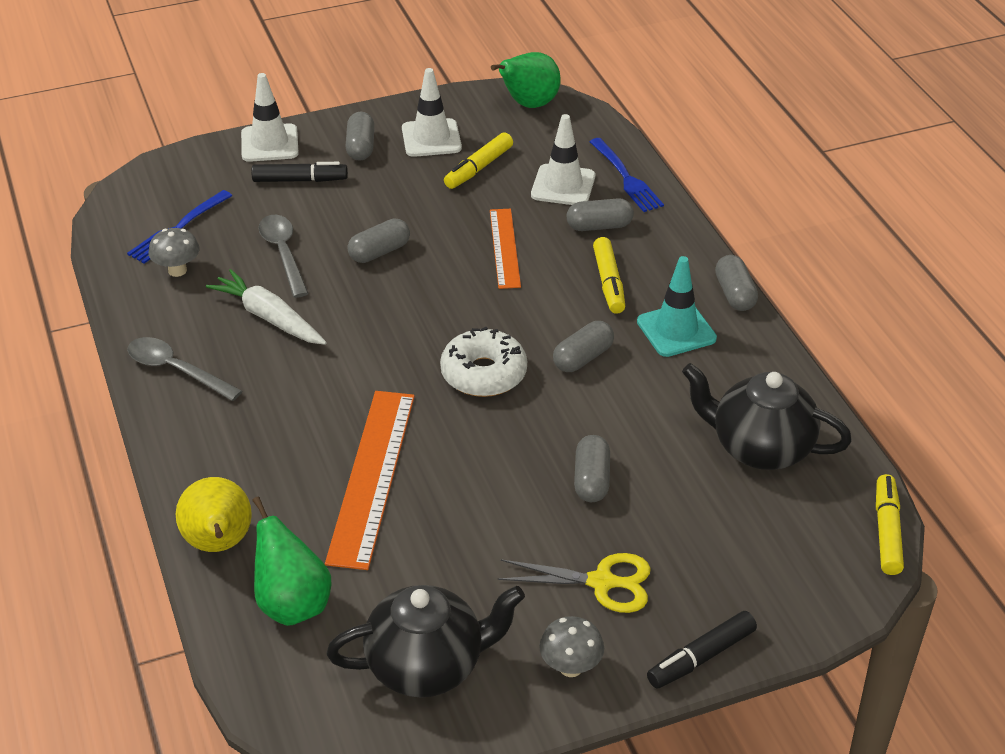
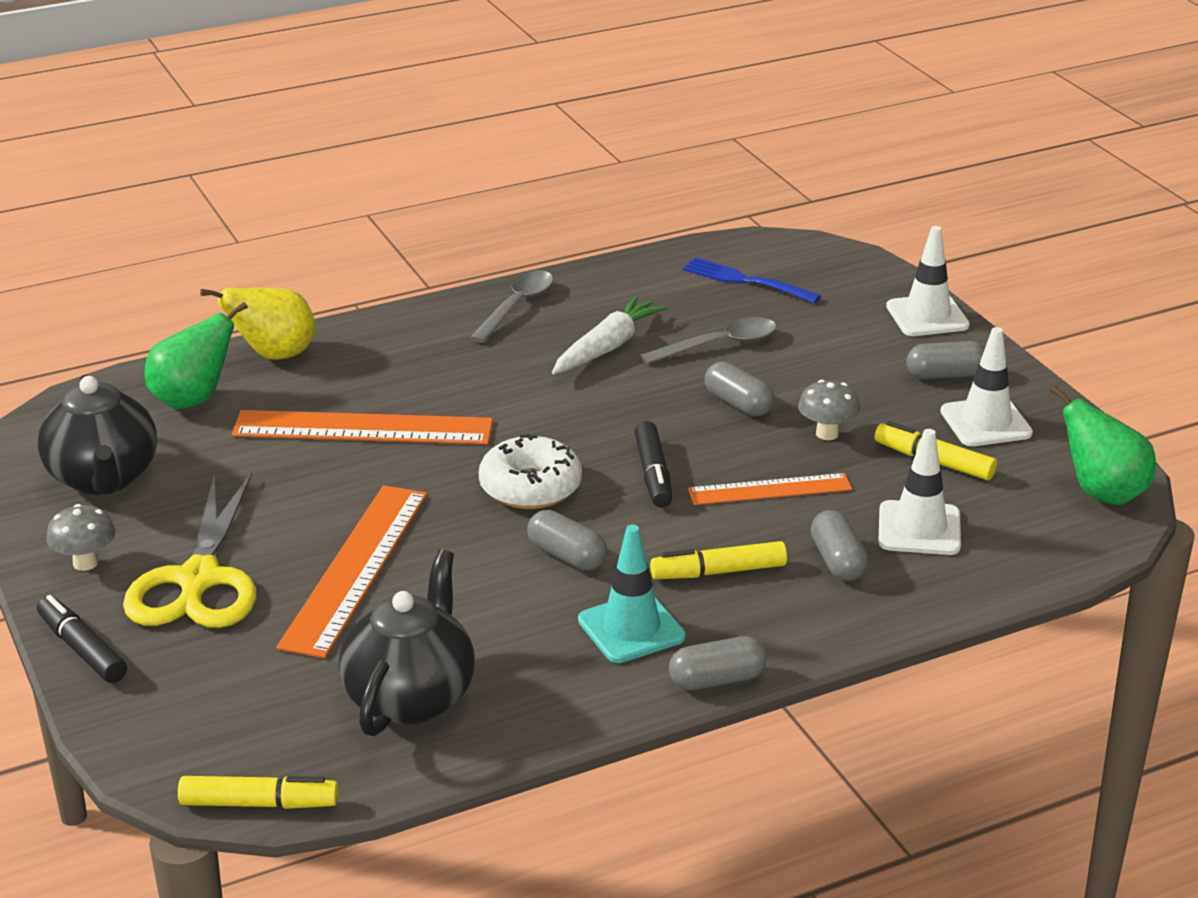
camera: 85 degrees right, 10 degrees down
grey mushroom [148,228,200,277] -> grey mushroom moved to [798,380,860,440]
black marker [251,162,348,182] -> black marker moved to [635,421,672,508]
yellow scissors [497,553,651,613] -> yellow scissors [123,472,256,628], size x1.55
grey capsule [574,435,610,502] -> orange ruler [276,485,427,658]
blue fork [590,138,664,212] -> none

